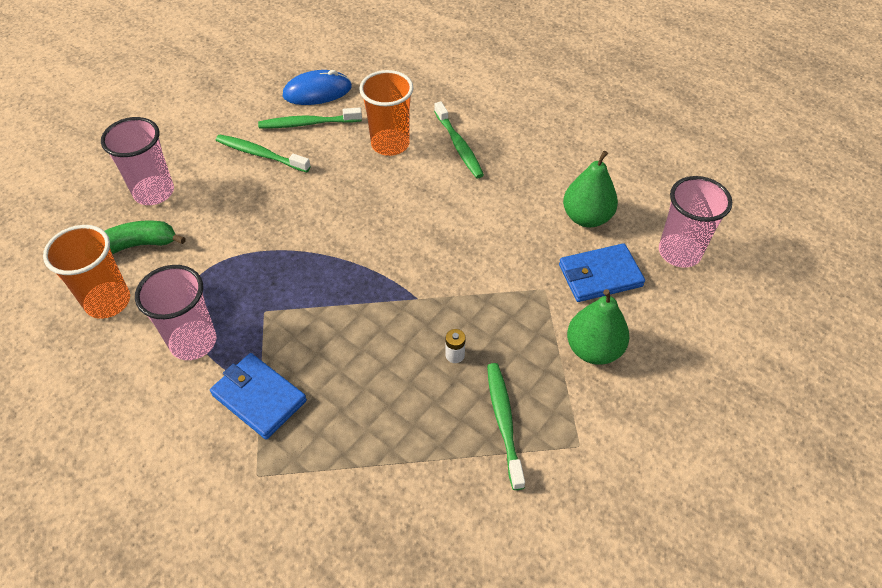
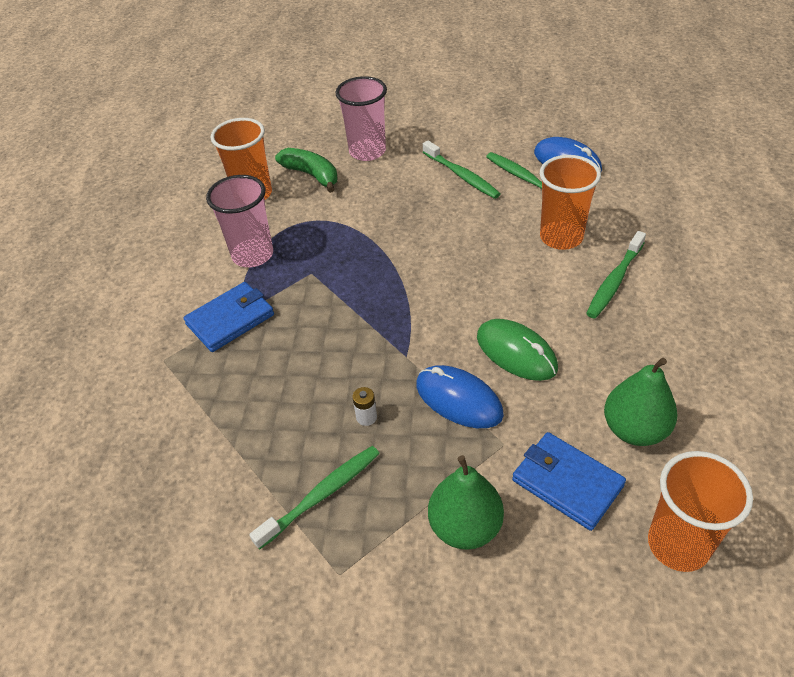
camera: 60 degrees right, 5 degrees down
blue wallet [210,353,307,440] -> blue wallet turned 45 degrees clockwise [183,282,274,352]
green toothbrush [216,135,311,172] -> green toothbrush turned 150 degrees clockwise [423,140,500,199]
pink cup [659,176,732,268] -> orange cup [648,451,753,572]
none -> blue mouse [416,365,504,428]
none -> green mouse [477,319,558,381]

